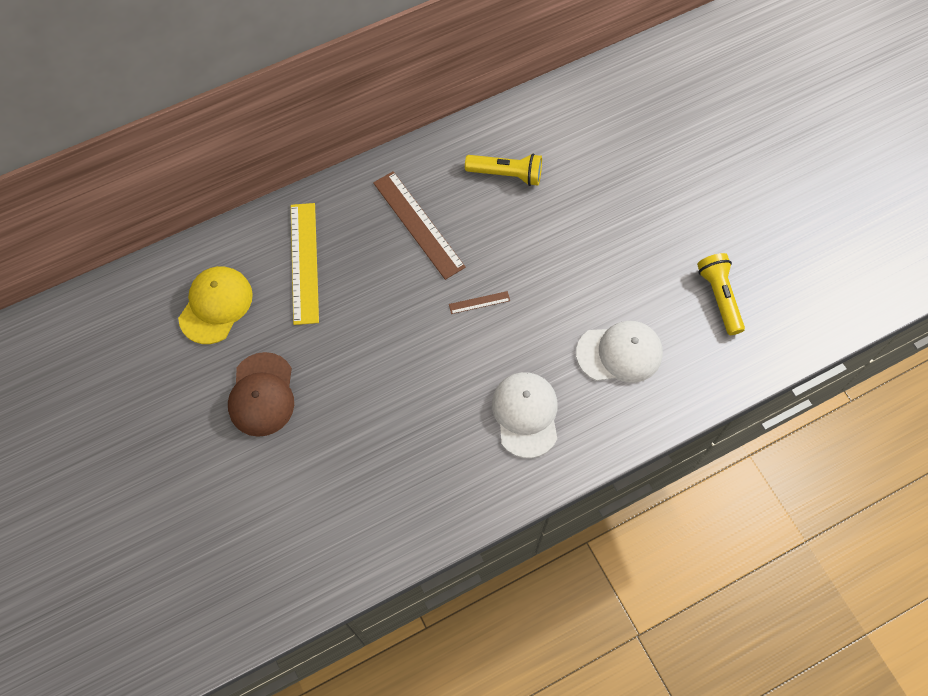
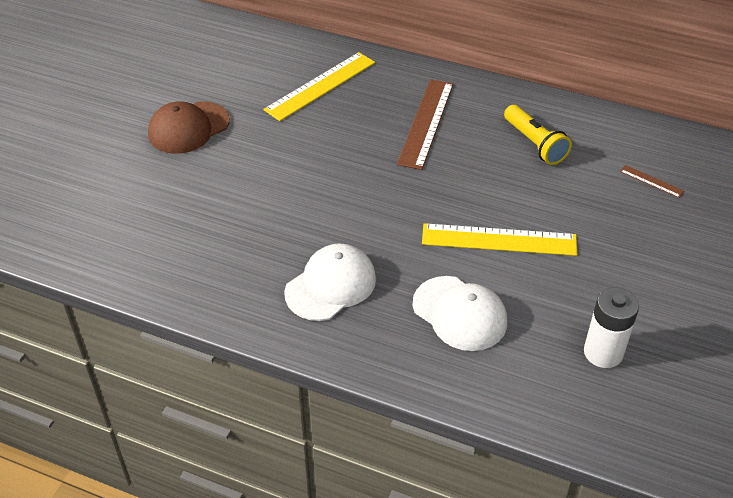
camera: 50 degrees right, 20 degrees down
yellow cap [178,266,253,344] -> none
brown ruler [449,291,510,314] -> brown ruler moved to [620,165,684,198]
yellow flashlight [697,253,745,335] -> white battery [584,287,639,368]
none -> yellow ruler [422,223,578,256]

